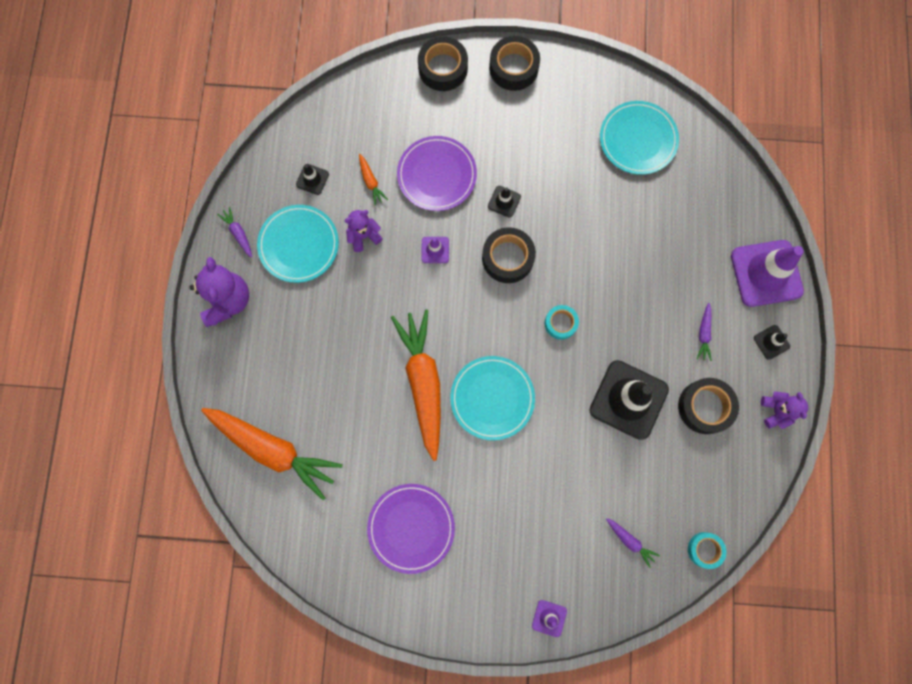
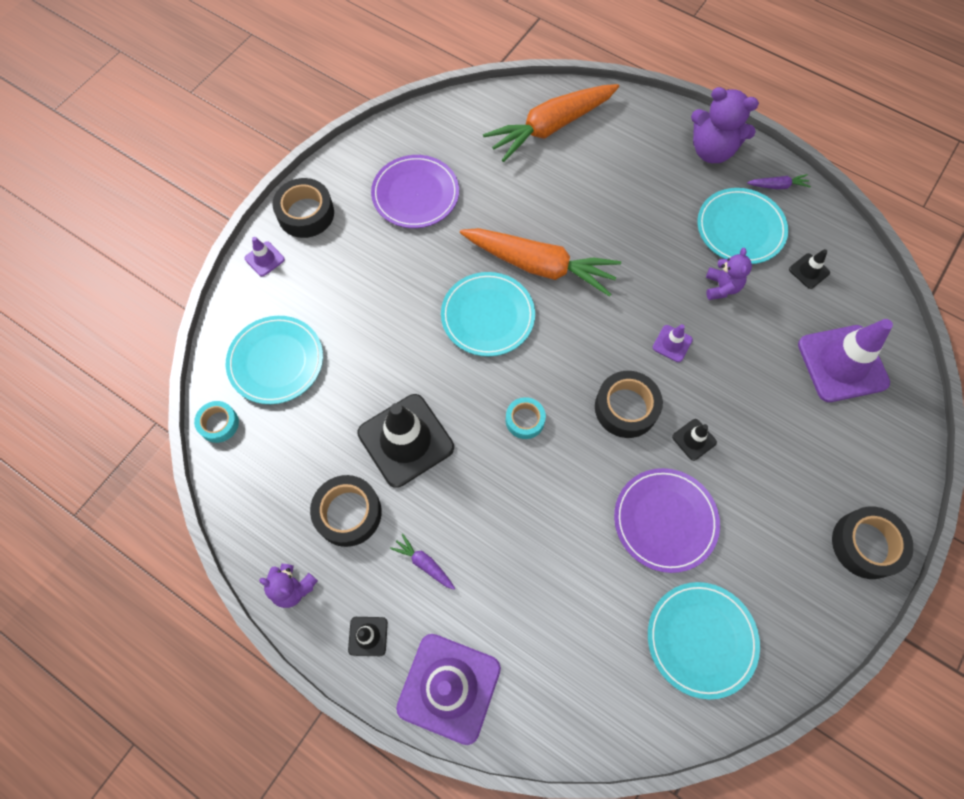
camera: 120 degrees right, 10 degrees down
orange carrot [359,154,388,205] -> none
purple plate [397,136,477,211] -> purple plate moved to [614,468,720,573]
black tape [418,36,468,91] -> black tape moved to [272,178,334,238]
purple carrot [606,518,660,568] -> turquoise plate [226,316,323,404]
none -> purple traffic cone [798,319,893,402]

